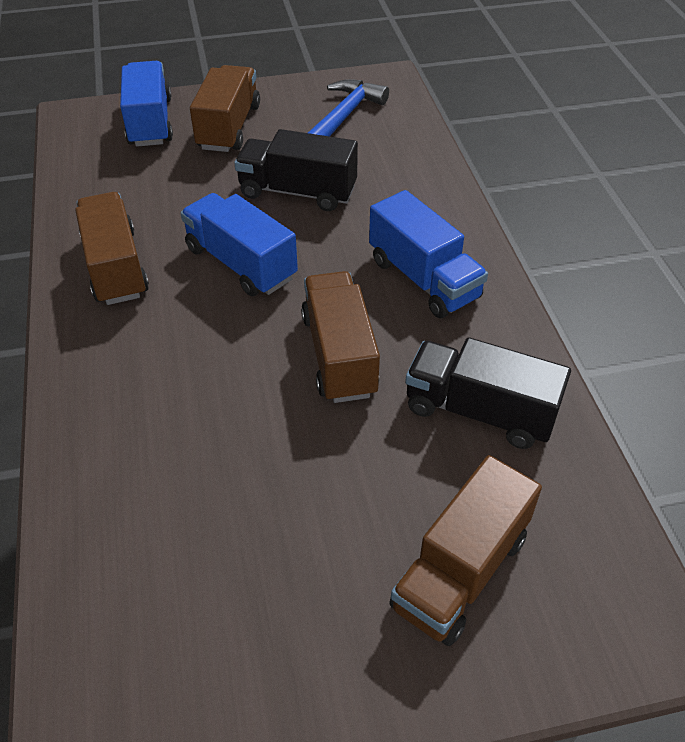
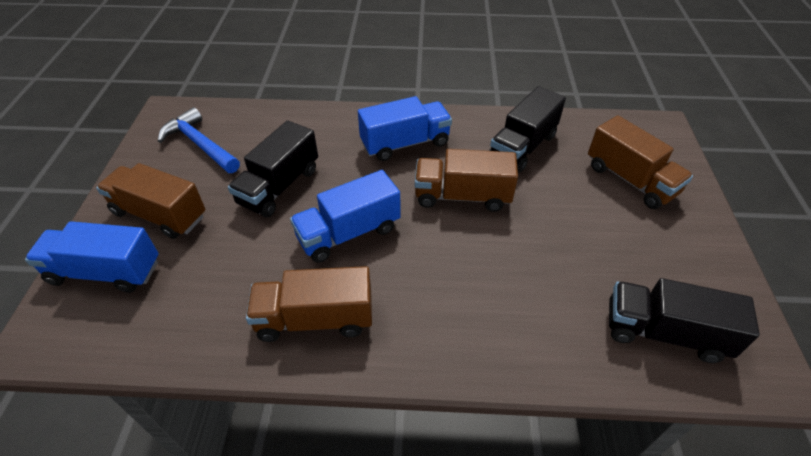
camera: 75 degrees left, 0 degrees up
none -> black truck [609,278,760,363]

